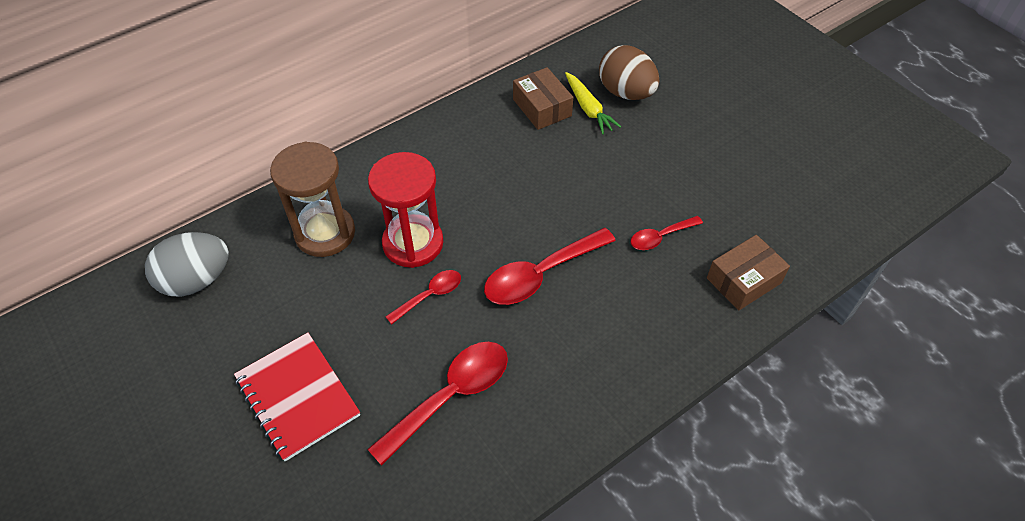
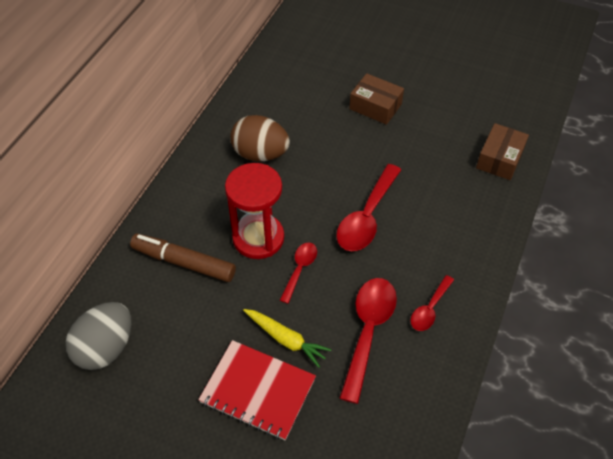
camera: 30 degrees left, 0 degrees up
brown hourglass [270,142,355,257] -> brown marker [130,234,236,282]
brown box [513,67,573,130] -> brown box moved to [349,73,404,125]
yellow carrot [565,72,621,134] -> yellow carrot moved to [243,309,332,368]
brown egg [599,45,659,100] -> brown egg moved to [230,115,290,161]
red spoon [631,216,703,250] -> red spoon moved to [411,275,454,331]

